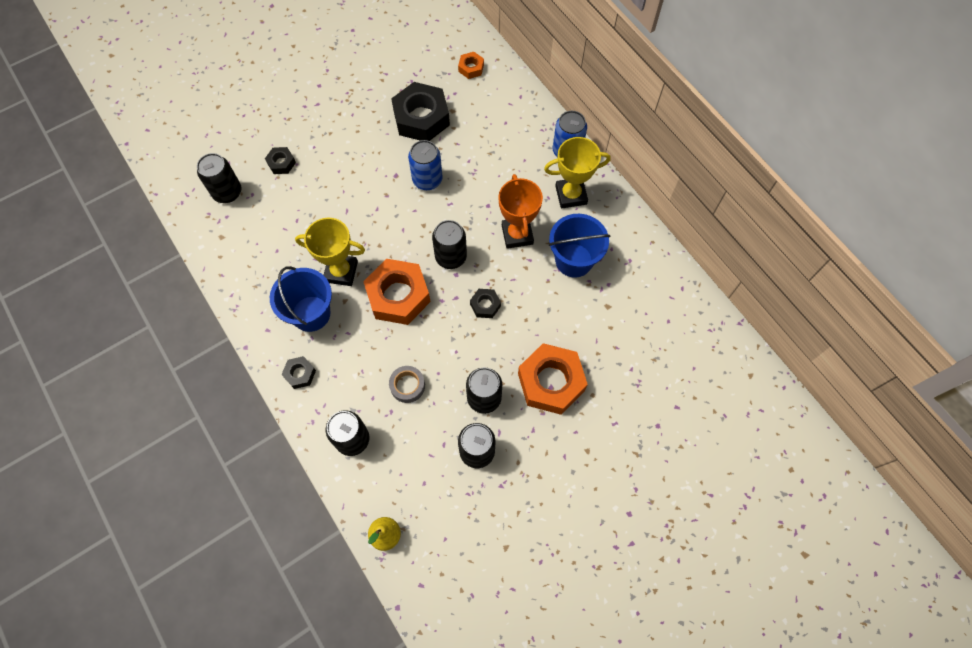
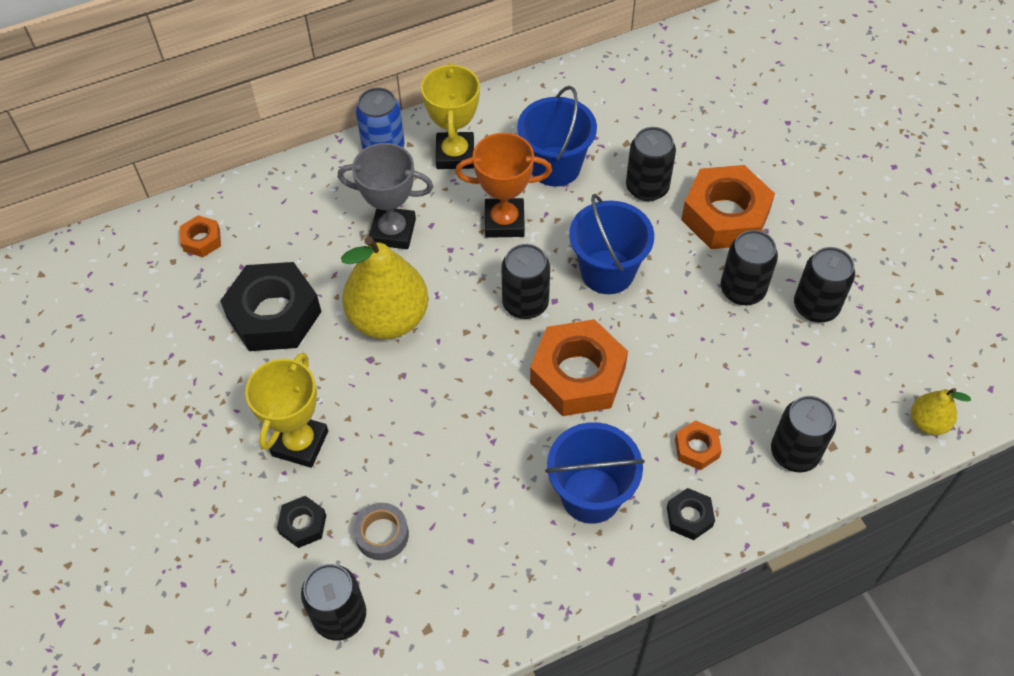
camera: 80 degrees left, 10 degrees down
yellow trophy [295,218,365,286] -> yellow trophy moved to [245,353,328,468]
grey tape [389,366,425,403] -> grey tape moved to [353,503,409,560]
blue can [408,140,443,190] -> yellow pear [341,236,428,339]
black nut [470,289,501,318] -> blue bucket [569,194,654,294]
none -> grey trophy [338,143,433,249]
none -> black can [626,127,676,201]
none -> orange nut [675,420,722,470]

